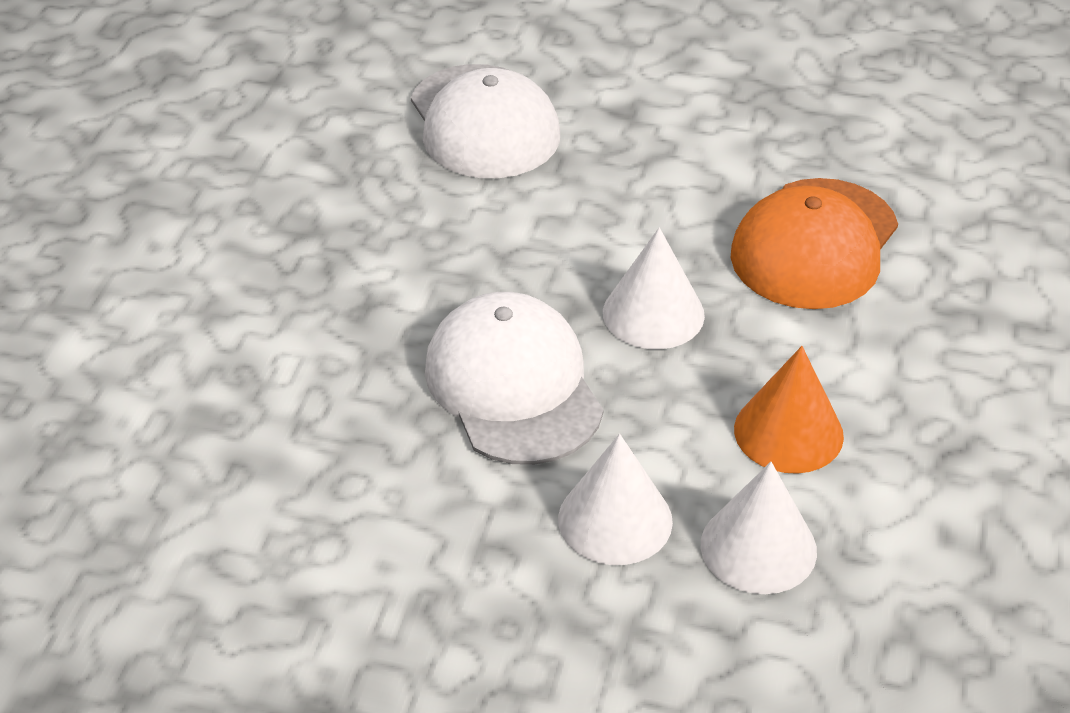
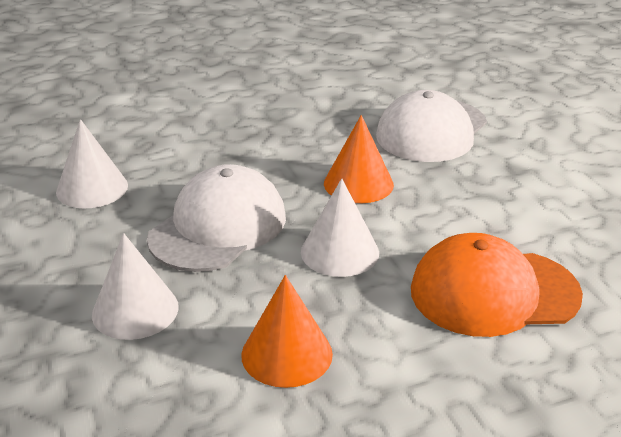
camera: 55 degrees right, 10 degrees down
white cone [701,462,817,594] -> white cone moved to [56,119,128,208]
none -> orange cone [324,115,394,203]

